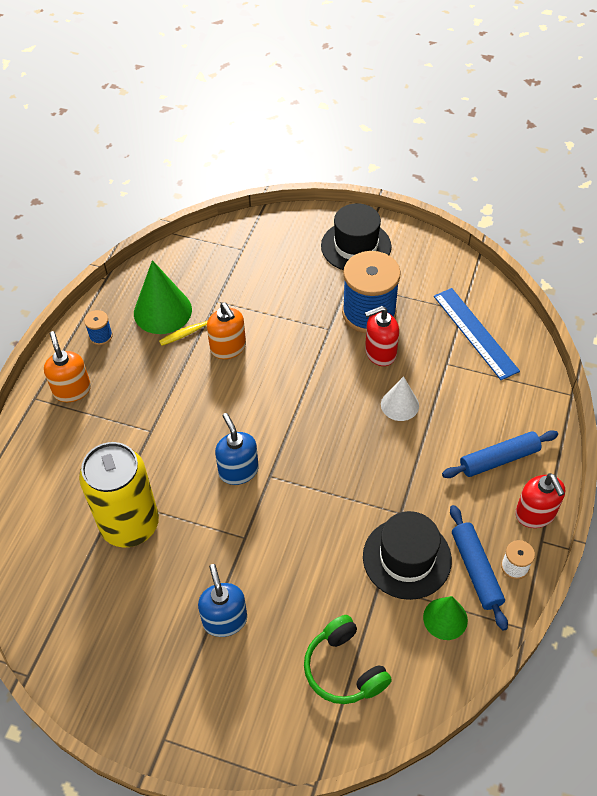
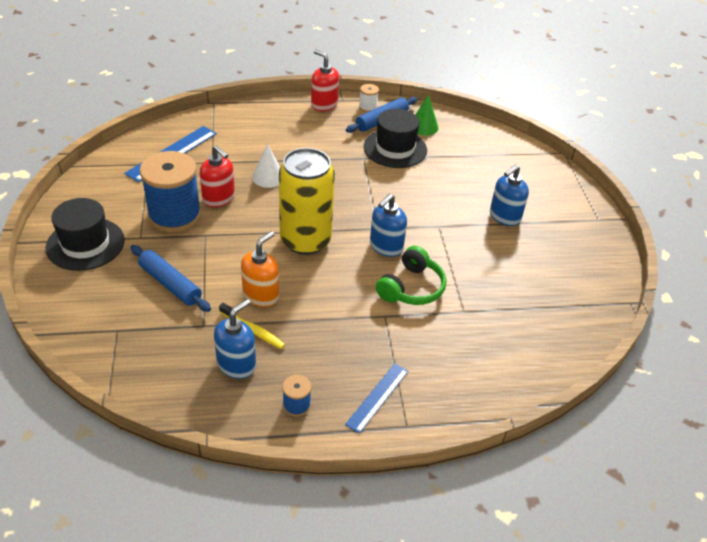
camera: 120 degrees left, 10 degrees down
orange soap dispenser [44,331,91,402] -> blue ruler [345,363,408,434]
yellow can [79,442,159,547] -> yellow can moved to [279,148,335,255]
green cone [134,260,192,334] -> blue soap dispenser [214,299,256,379]
green headphones [304,615,392,704] -> green headphones moved to [376,246,447,305]
blue rolling pin [442,430,558,478] -> blue rolling pin moved to [130,245,211,312]
red soap dispenser [515,473,565,528] -> red soap dispenser turned 90 degrees counterclockwise [311,50,339,111]

